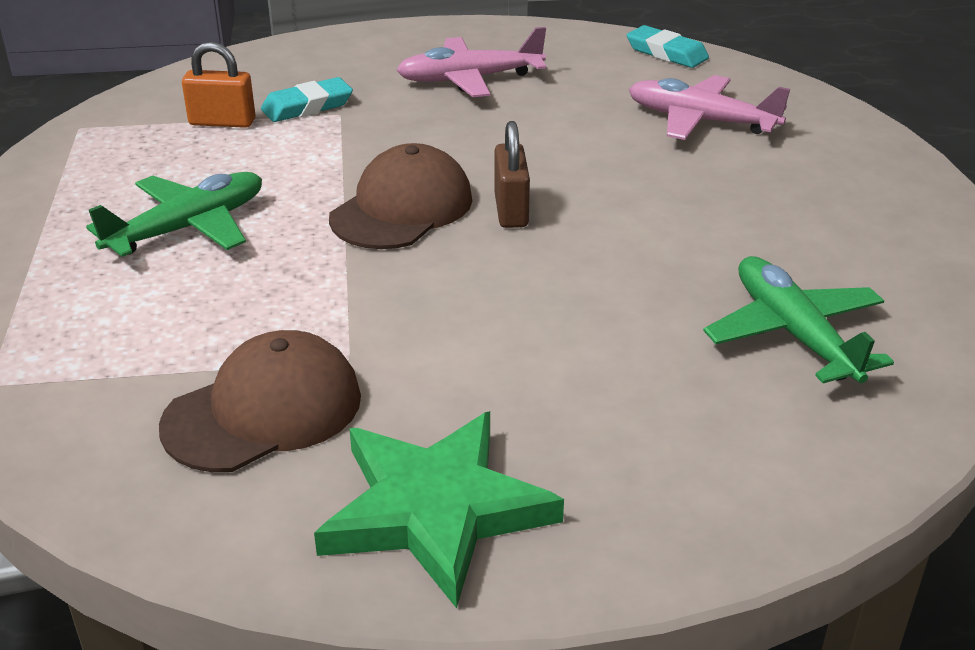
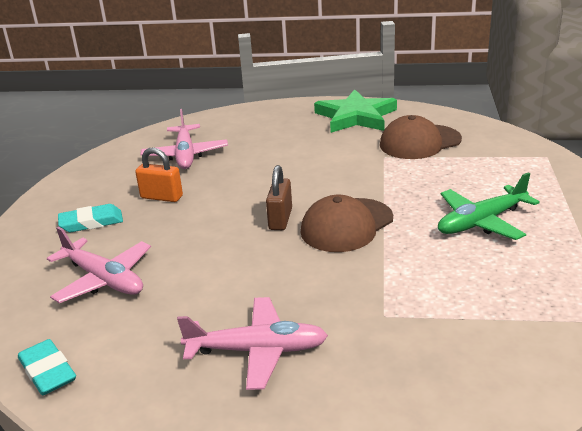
camera: 165 degrees left, 5 degrees down
orange padlock [182,42,256,128] -> orange padlock moved to [135,147,183,202]
turquoise eraser [261,77,353,122] -> turquoise eraser moved to [58,204,123,232]
green plane [703,256,894,383] -> pink plane [141,109,228,169]

